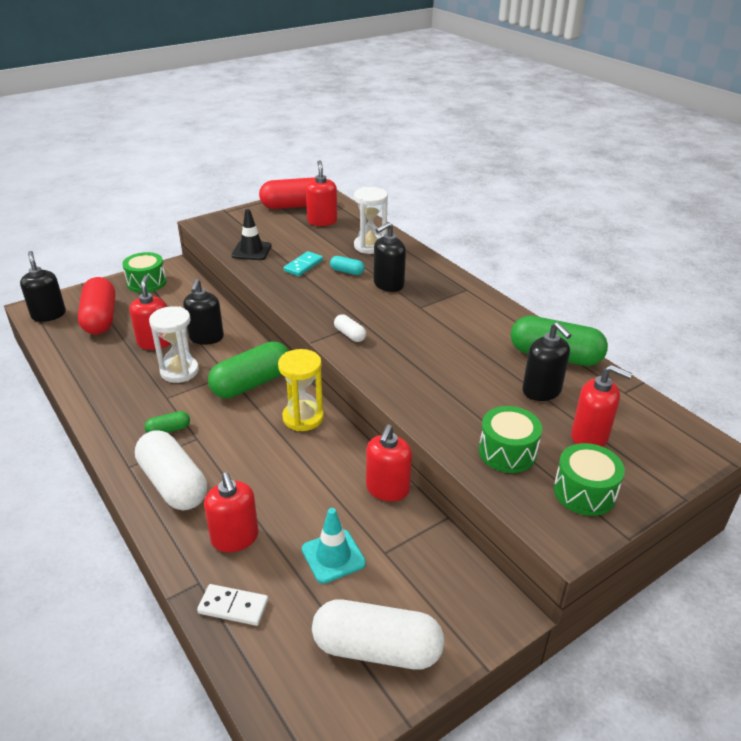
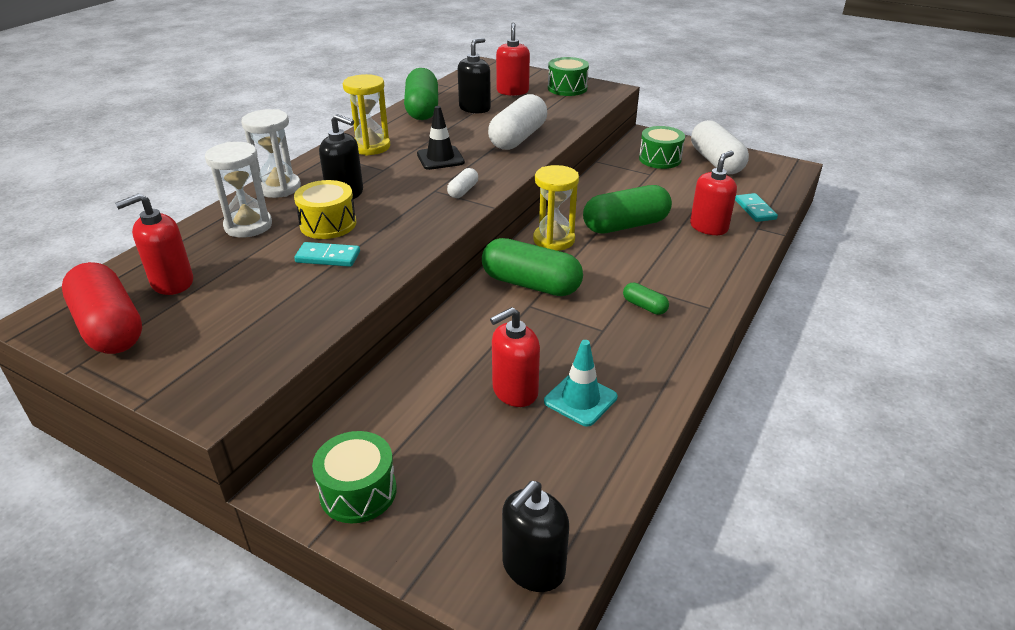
camera: 115 degrees left, 0 degrees up
red capsule [78,277,115,335] -> none
white capsule [135,430,207,510] -> white capsule moved to [488,94,547,150]
white hourglass [149,306,199,383] -> white hourglass moved to [241,109,301,198]
black soap dispenser [183,279,224,345] -> none
white domino [197,584,268,626] -> turquoise domino [735,193,778,222]
black traffic cone [231,209,272,260] -> black traffic cone moved to [417,106,465,170]
turquoise traffic cone [302,508,366,584] -> turquoise traffic cone moved to [544,340,617,427]
turquoise capsule [330,256,365,275] -> yellow drum [294,180,356,239]
red soap dispenser [366,424,412,501] -> none
green drum [479,406,542,473] -> green drum moved to [639,126,685,169]
none -> yellow hourglass [343,74,390,156]
none -> green capsule [583,185,672,234]

